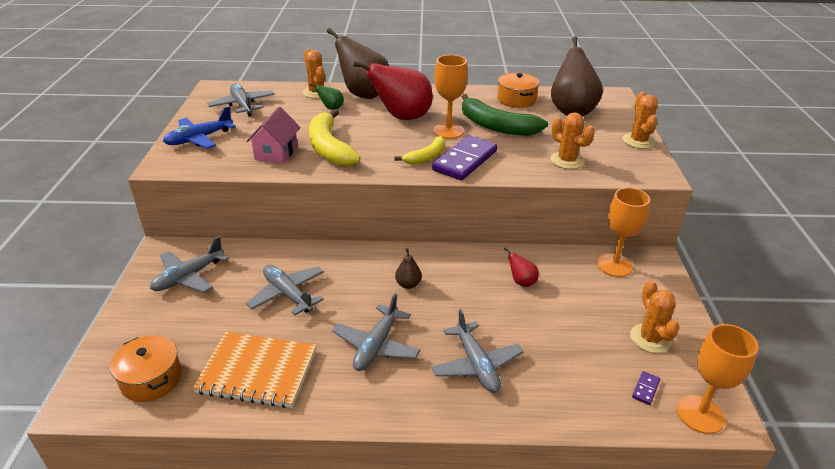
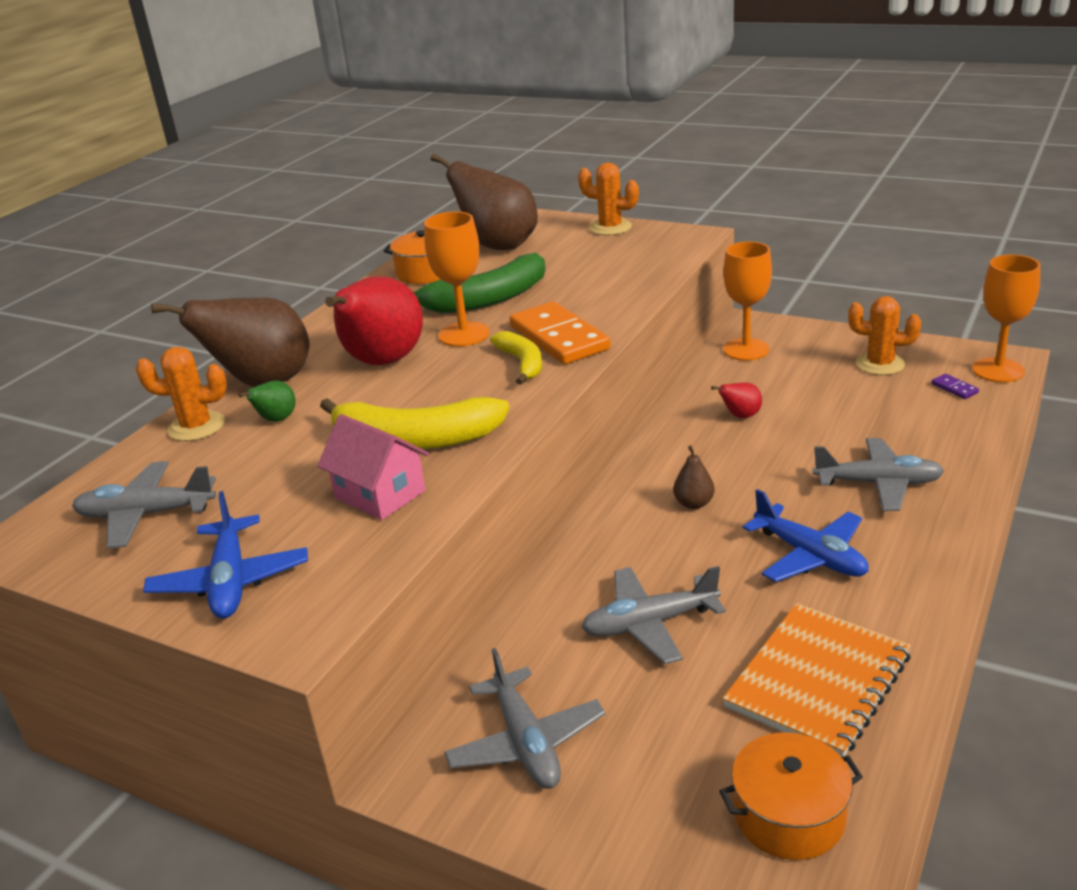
camera: 60 degrees left, 5 degrees down
grey plane [332,293,421,371] -> blue plane [743,489,869,582]
purple domino [432,135,497,180] -> orange domino [510,302,611,364]
orange cactus [550,112,595,169] -> none

